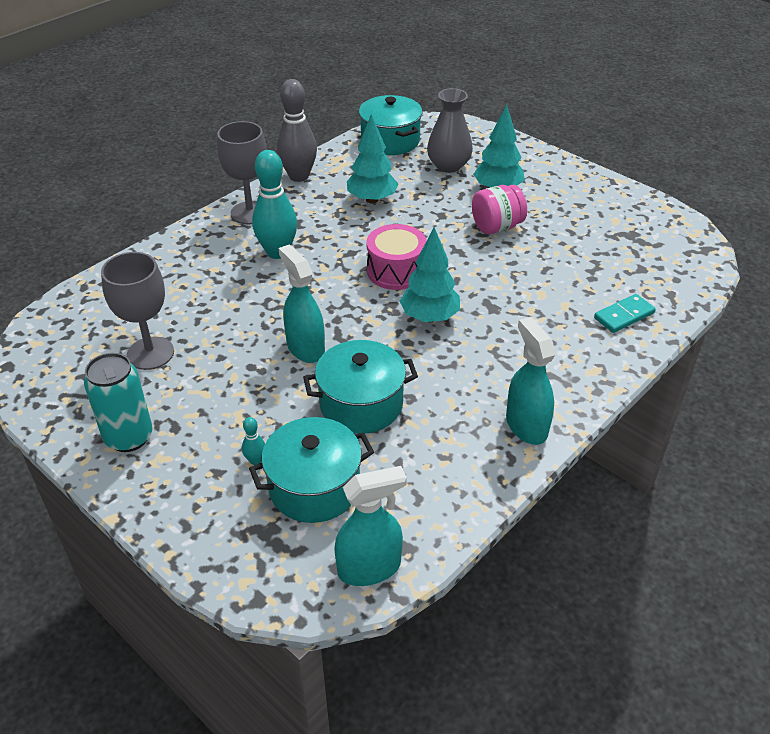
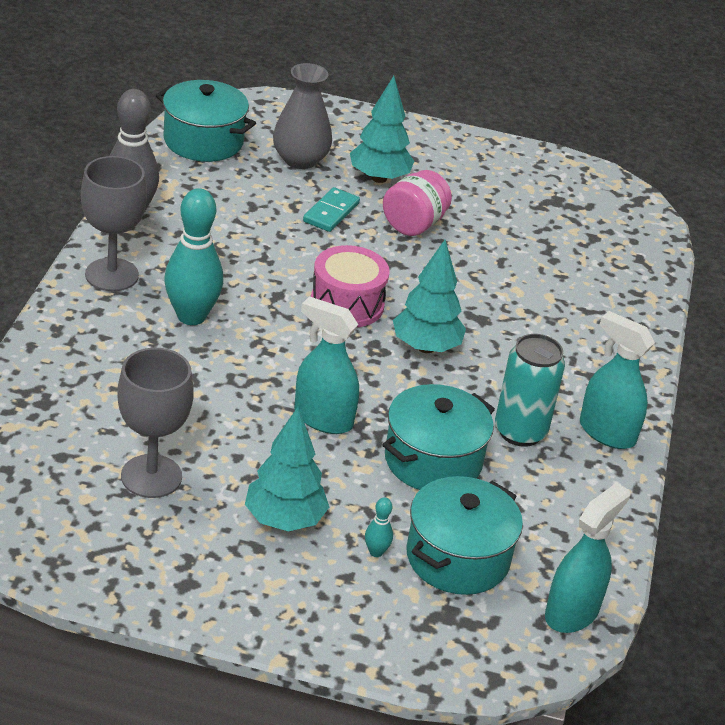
camera: 35 degrees left, 5 degrees down
turquoise can [84,353,153,452] -> turquoise can moved to [495,334,565,447]
turquoise tree [347,114,398,203] -> turquoise tree moved to [245,407,329,531]
turquoise domino [594,294,656,333] -> turquoise domino moved to [303,187,360,232]

